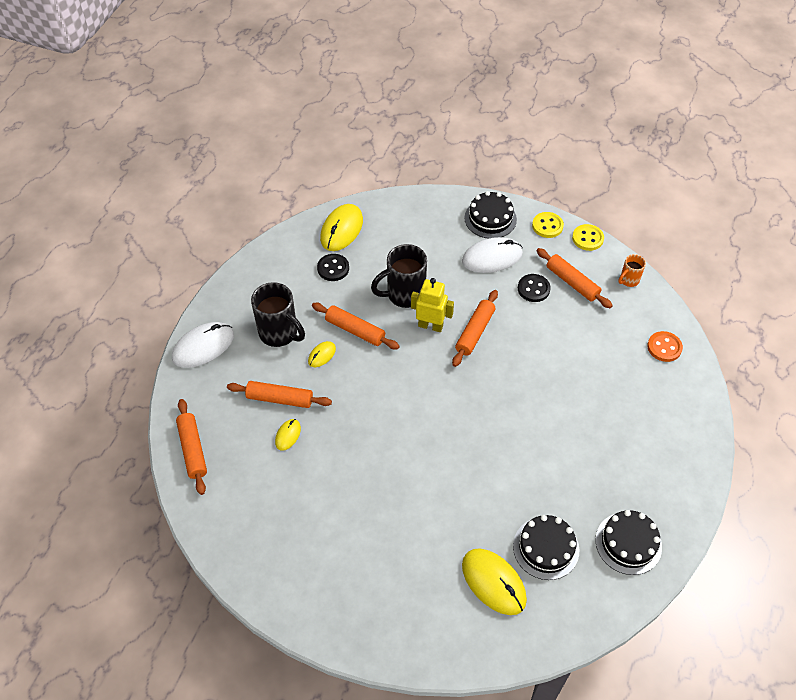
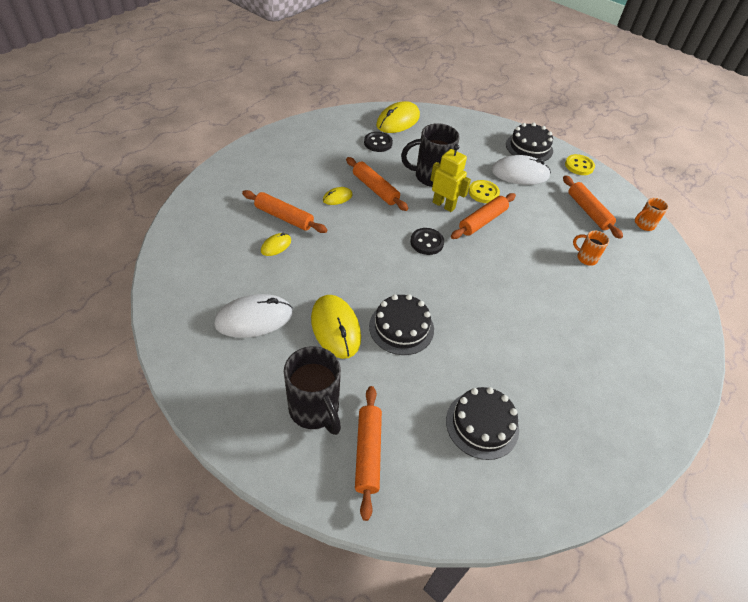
camera: 15 degrees right, 5 degrees down
white mouse [172,322,234,368] -> white mouse moved to [214,294,293,338]
orange rolling pin [176,399,207,495] -> orange rolling pin moved to [355,386,382,521]
black mug [251,282,305,347] -> black mug moved to [284,346,341,435]
yellow mouse [462,548,527,615] -> yellow mouse moved to [311,295,361,359]
black button [518,274,551,302] -> black button moved to [410,228,444,255]
yellow button [572,224,604,251] -> yellow button moved to [469,180,500,203]
black cake [595,510,662,575] -> black cake moved to [369,294,434,355]
orange button [647,331,683,362] -> none
none -> orange mug [573,231,609,266]

